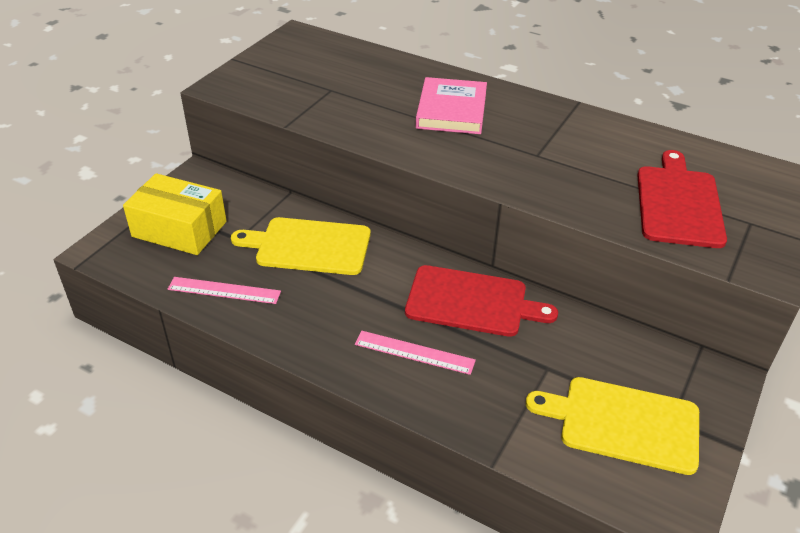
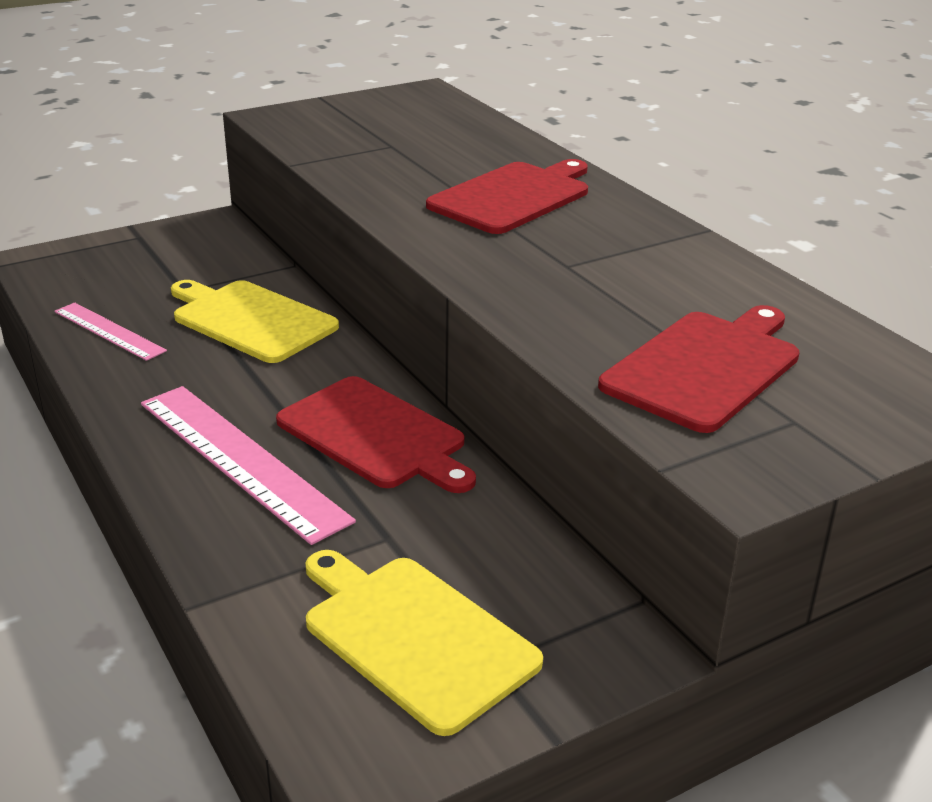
camera: 30 degrees right, 10 degrees down
yellow box [123,173,226,255] -> none
pink ruler [355,331,476,375] -> pink ruler [141,386,356,545], size x1.75
pink book [416,77,487,134] -> red cutting board [426,159,588,234]

